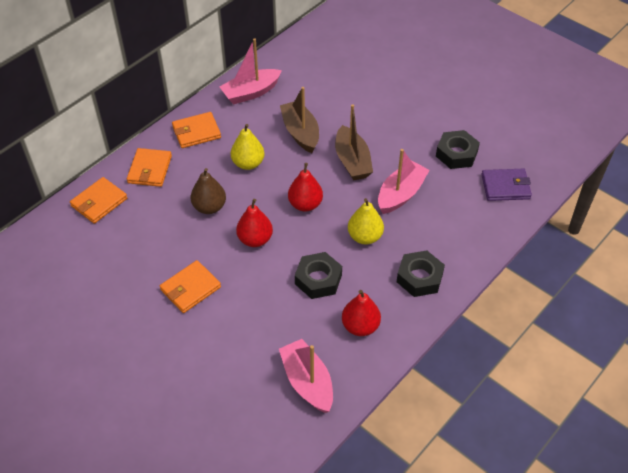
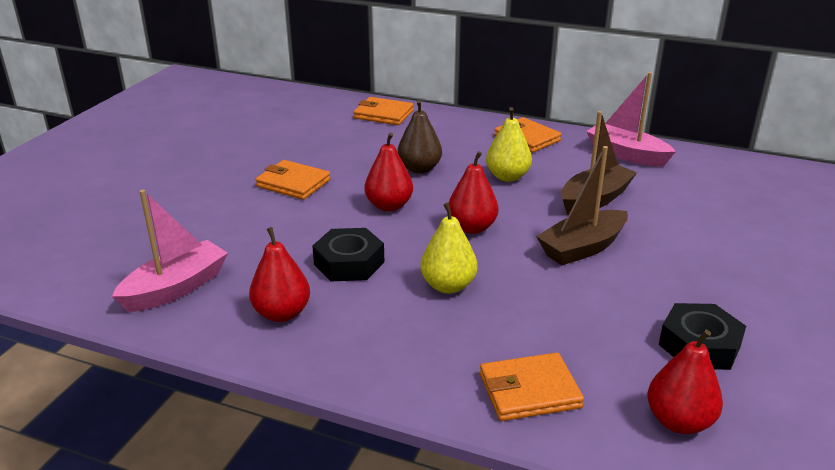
camera: 70 degrees right, 20 degrees down
orange wallet [127,148,172,187] -> orange wallet moved to [480,352,584,421]
pink boat [378,149,430,214] -> none
black nut [397,250,445,297] -> none
purple wallet [481,169,532,201] -> red pear [647,330,723,434]

